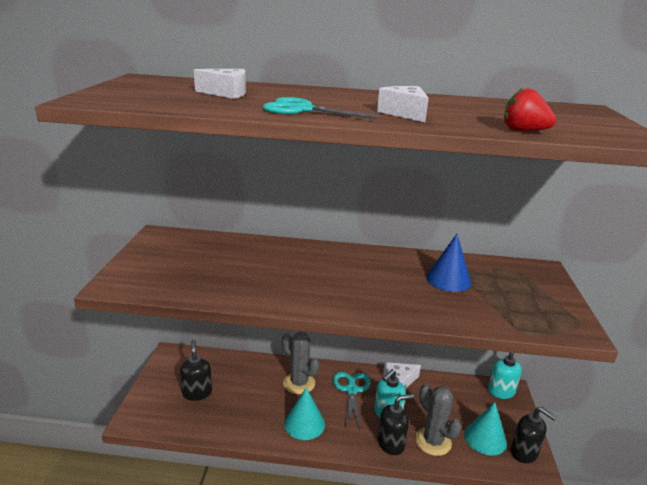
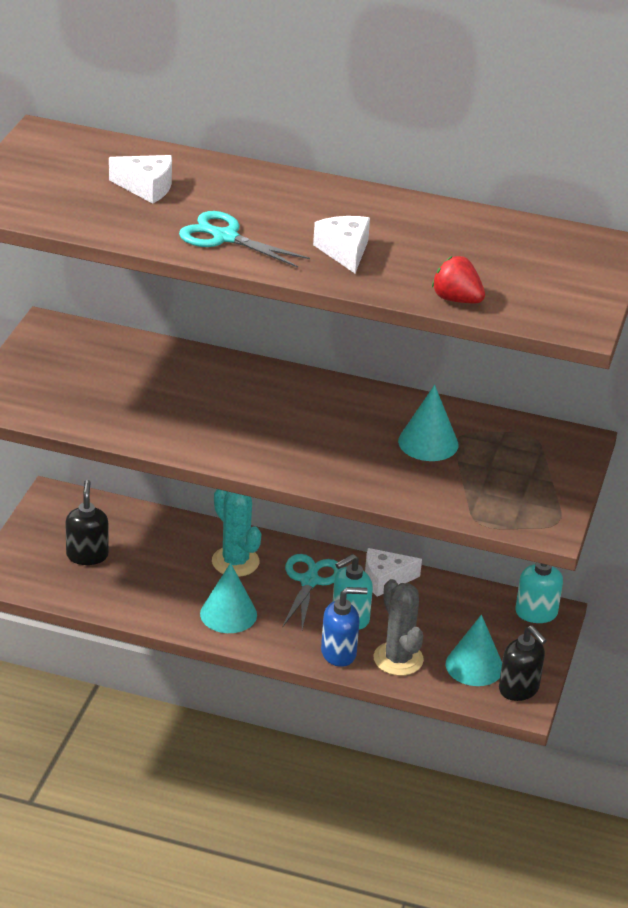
camera: 10 degrees right, 10 degrees up
grey cactus [282,332,320,394] -> turquoise cactus [212,489,261,577]
black soap dispenser [378,394,414,455] -> blue soap dispenser [321,587,368,667]
blue cone [426,234,471,292] -> turquoise cone [398,385,459,461]

